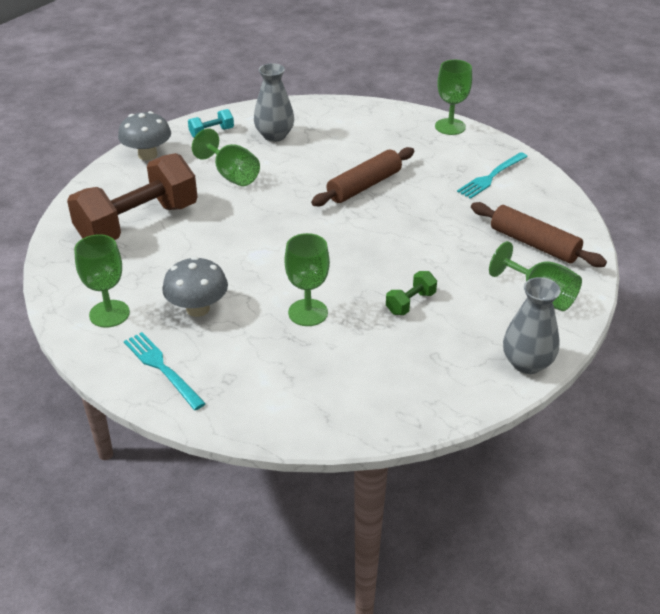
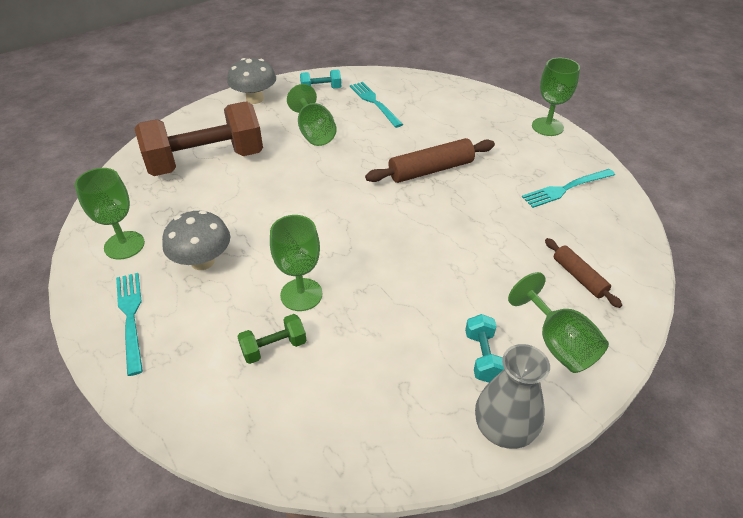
camera: 20 degrees right, 5 degrees up
grey vase [254,63,294,142] -> turquoise fork [350,82,403,128]
green dumbbell [386,271,437,315] -> green dumbbell moved to [237,314,306,364]
brown rolling pin [471,202,607,267] -> brown rolling pin [545,238,622,308], size x0.61
none -> turquoise dumbbell [465,314,504,382]

